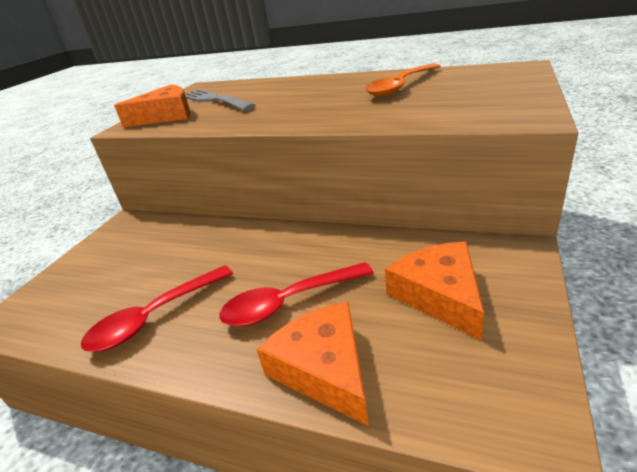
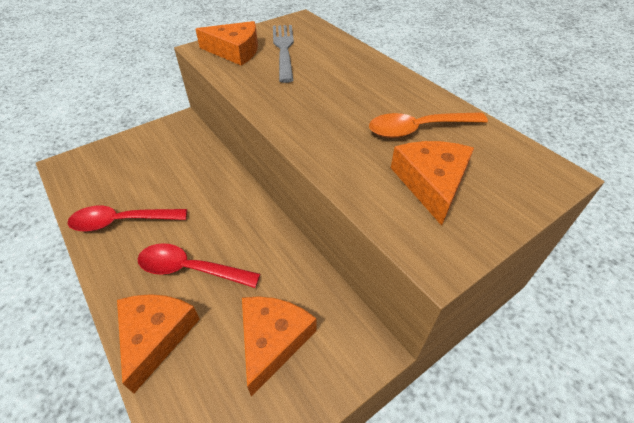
camera: 30 degrees right, 15 degrees up
none -> orange cheese [391,141,474,226]

